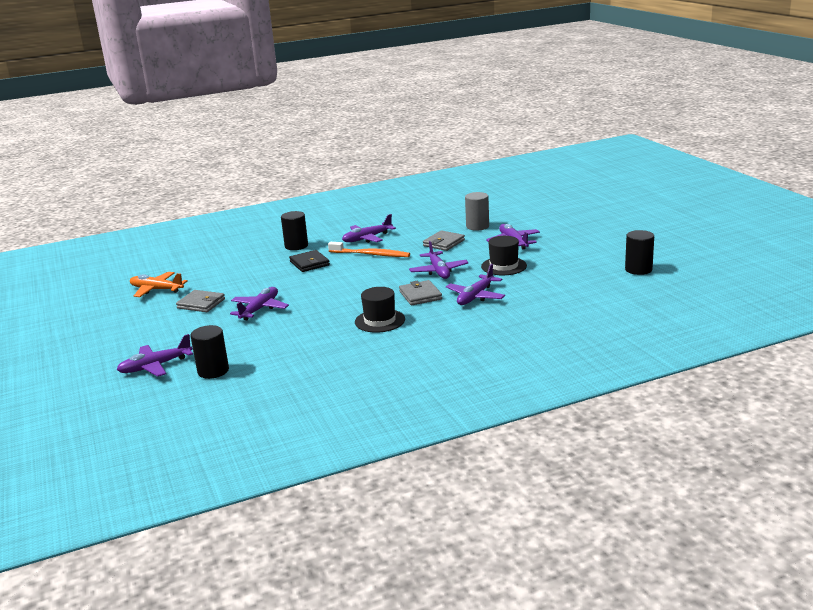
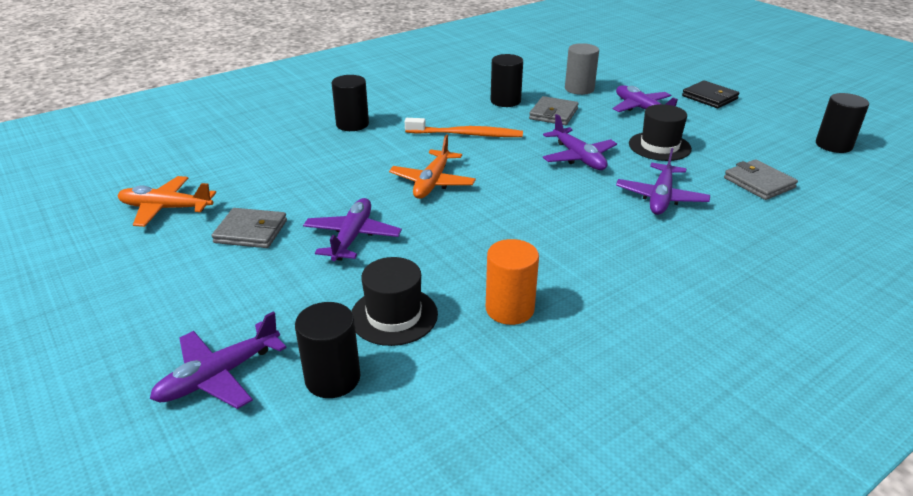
camera: 15 degrees left, 10 degrees up
black wallet [289,250,330,272] -> black wallet moved to [682,80,740,108]
purple plane [342,214,396,243] -> none
black hat [355,287,405,333] -> black hat moved to [352,257,438,346]
grey wallet [399,280,442,305] -> grey wallet moved to [724,159,798,200]
none -> orange plane [389,135,476,199]
none -> orange cylinder [486,239,539,325]
none -> black cylinder [490,54,523,107]

